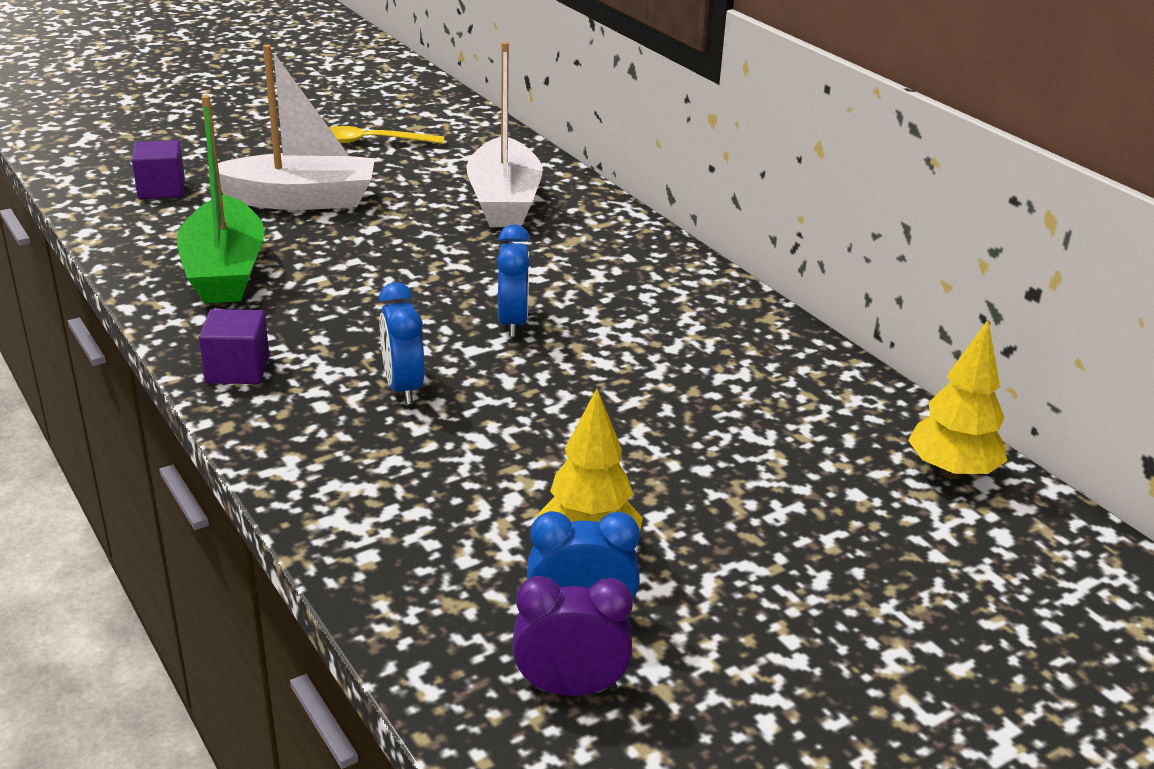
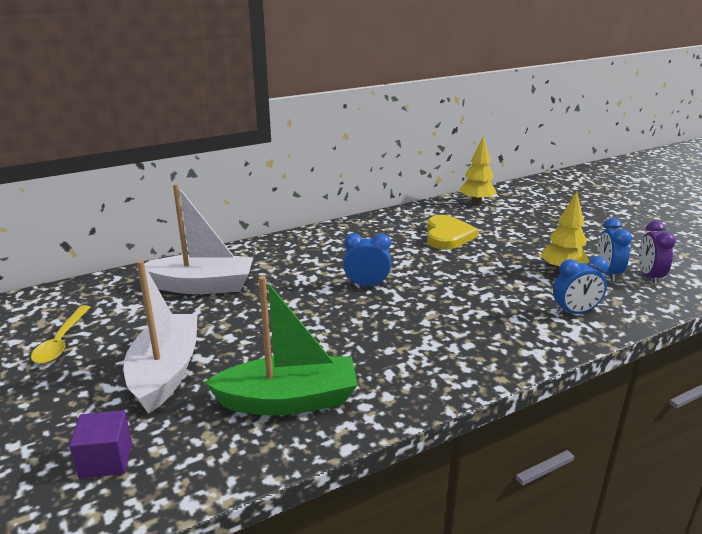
camera: 85 degrees left, 5 degrees down
purple cube [199,309,269,384] -> none
blue clock [379,282,424,404] -> blue clock moved to [553,256,608,315]
none -> yellow heart [427,215,478,250]

